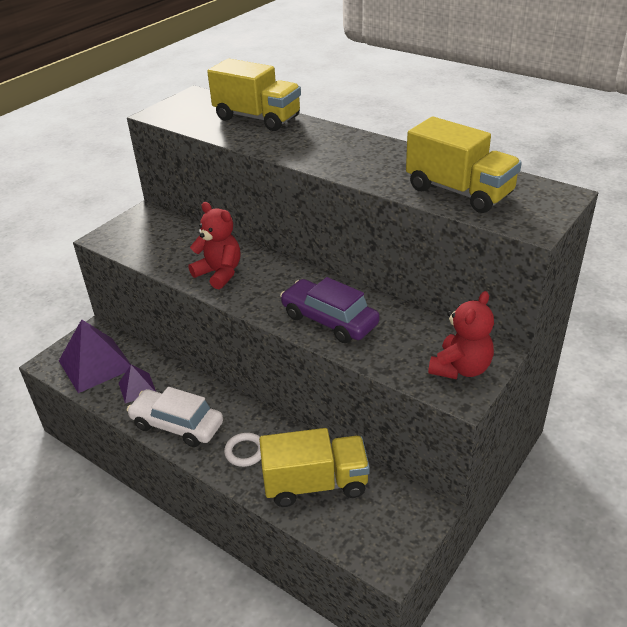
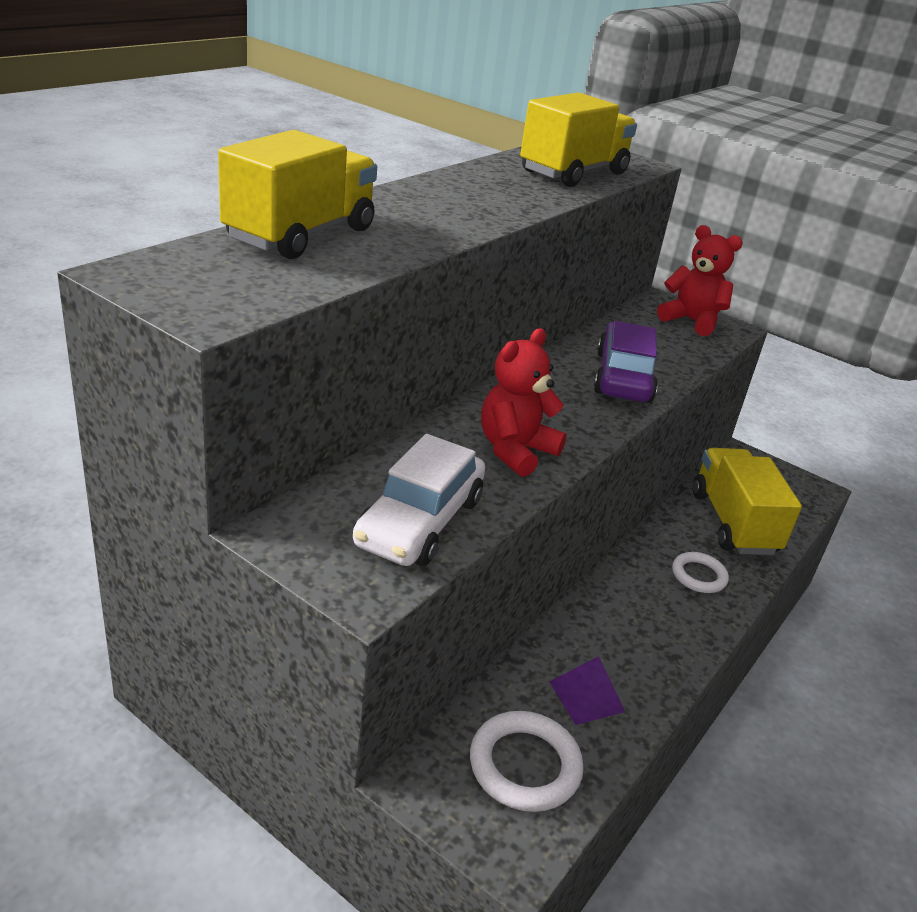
camera: 95 degrees left, 5 degrees down
purple pyramid [59,319,131,393] -> white ring [470,711,584,812]
white car [127,387,223,447] -> white car moved to [353,434,485,566]
purple car [280,277,380,343] -> purple car turned 150 degrees clockwise [594,321,658,403]

